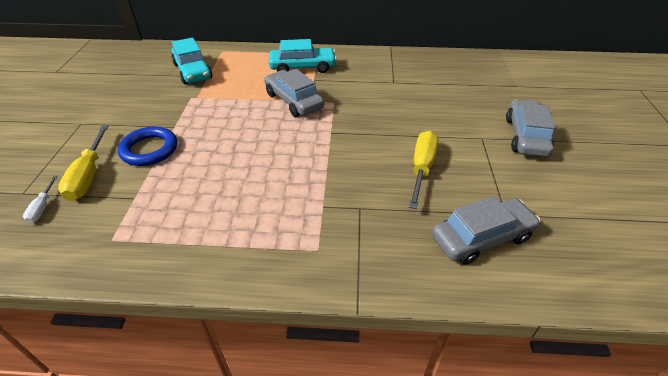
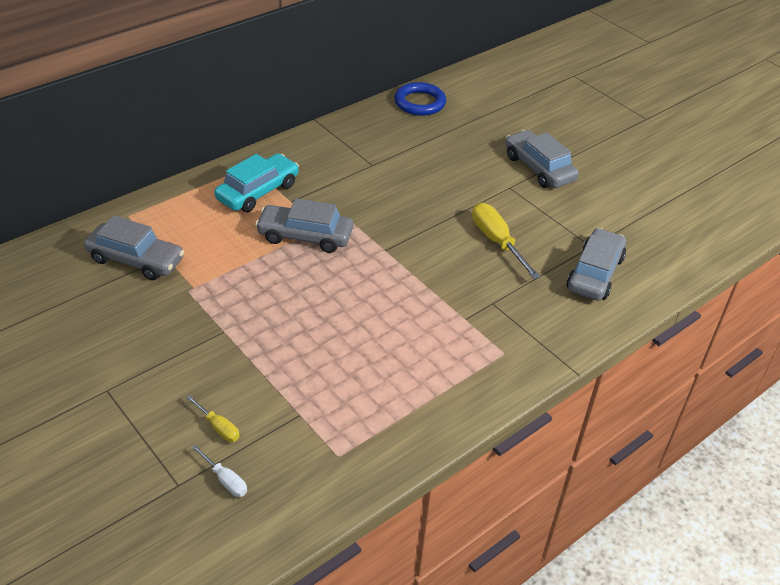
camera: 45 degrees left, 0 degrees up
yellow screwdriver [58,125,109,201] -> yellow screwdriver [186,395,240,442], size x0.54
blue ring [118,127,177,166] -> blue ring moved to [394,82,446,116]
turquoise car [171,38,212,84] -> grey car [84,216,184,280]

